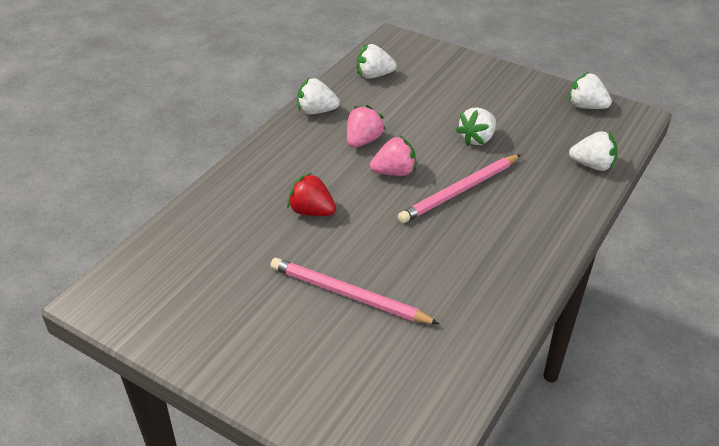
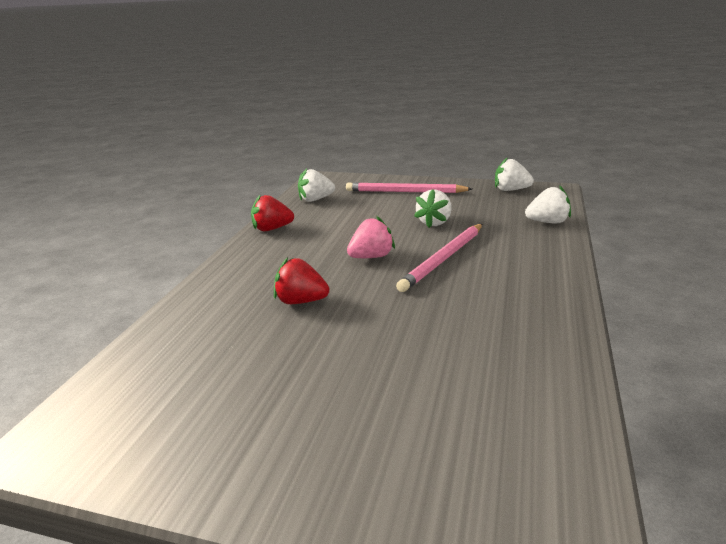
camera: 15 degrees left, 15 degrees down
pink pencil [270,258,439,324] -> pink pencil moved to [346,182,472,193]
white strawberry [297,78,340,114] -> red strawberry [251,194,294,231]
pink strawberry [347,105,386,147] -> none

